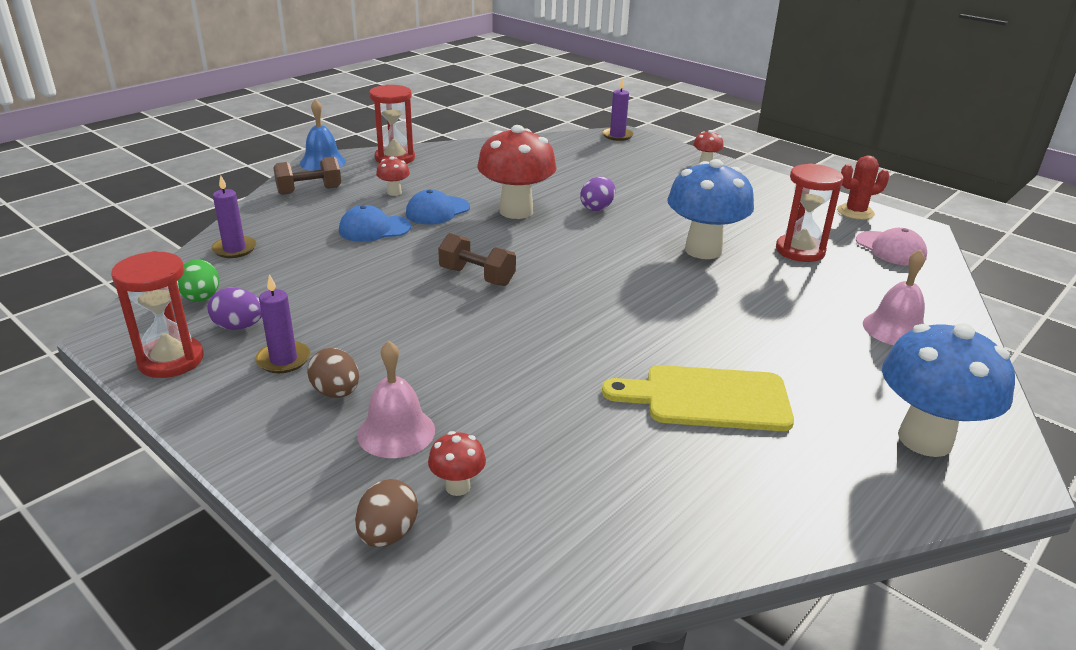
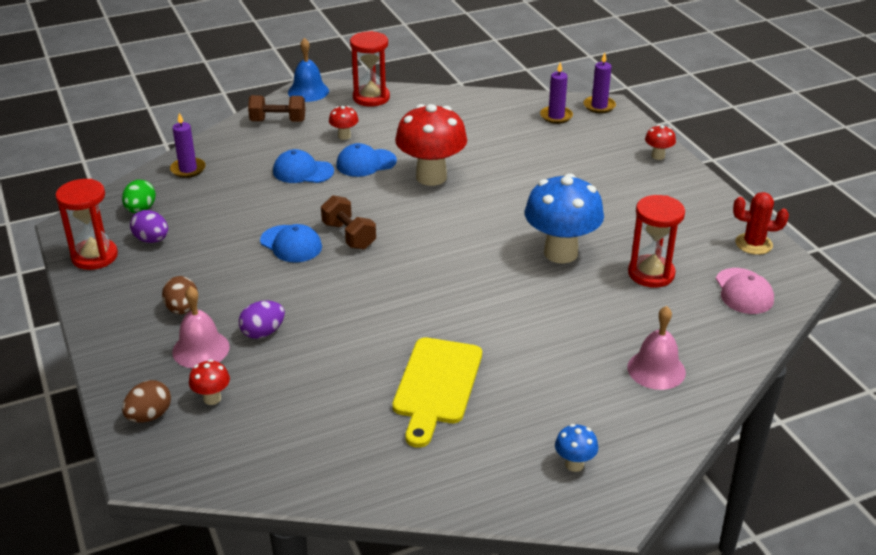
camera: 25 degrees right, 5 degrees up
purple candle [255,274,310,373] -> purple candle moved to [540,62,573,124]
purple egg [580,177,615,211] -> purple egg moved to [239,300,285,339]
yellow cutting board [602,365,794,431] -> yellow cutting board turned 105 degrees counterclockwise [392,338,482,448]
blue mushroom [882,323,1015,457] -> blue mushroom [555,424,598,472], size x0.44
none -> blue cap [260,224,322,262]

